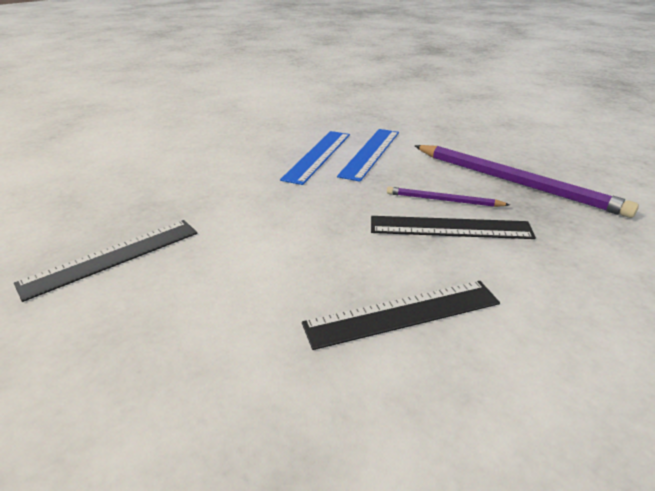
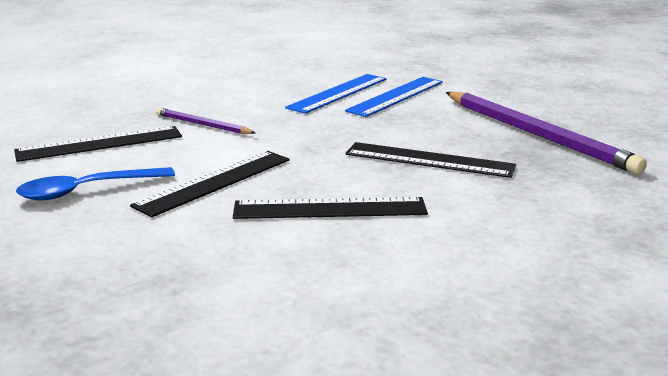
camera: 15 degrees right, 10 degrees down
purple pencil [387,187,510,207] -> purple pencil moved to [156,108,255,134]
none -> blue spoon [16,167,175,200]
none -> black ruler [130,151,289,217]

